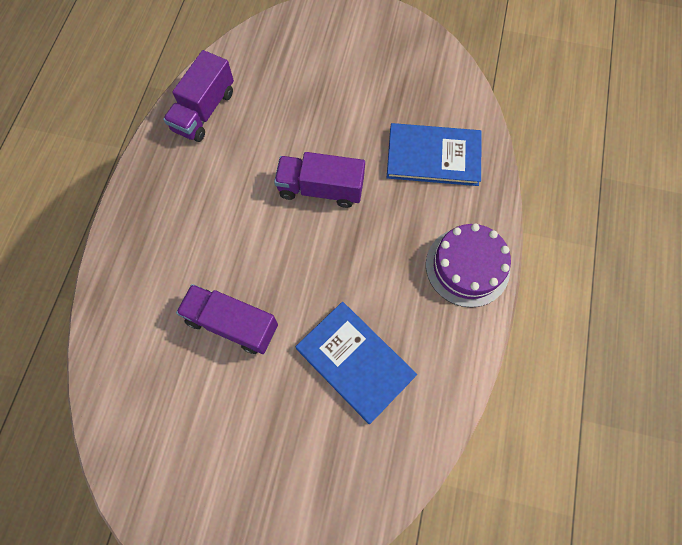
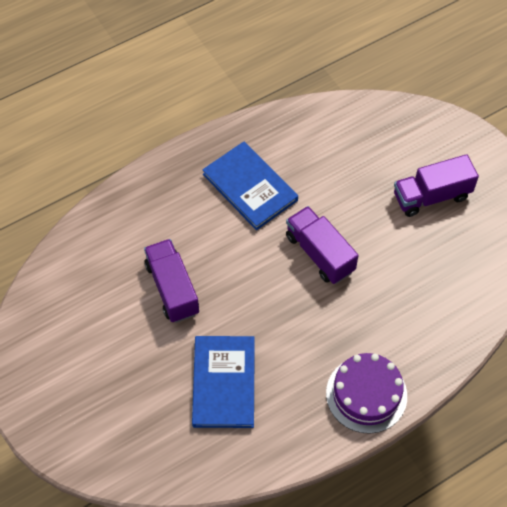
camera: 45 degrees right, 10 degrees down
purple truck [163,50,234,142] -> purple truck moved to [394,154,479,217]
blue book [387,123,482,186] -> blue book moved to [202,142,298,230]

